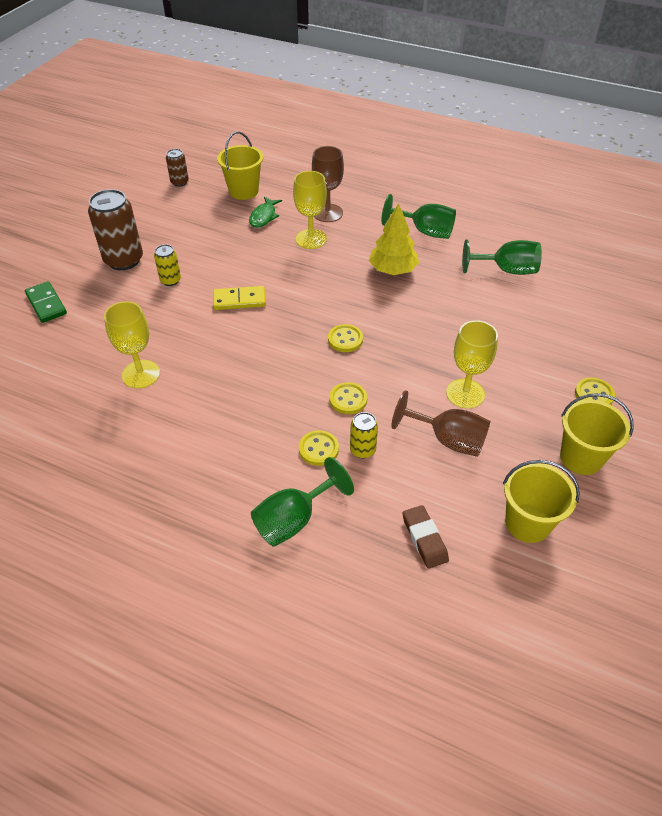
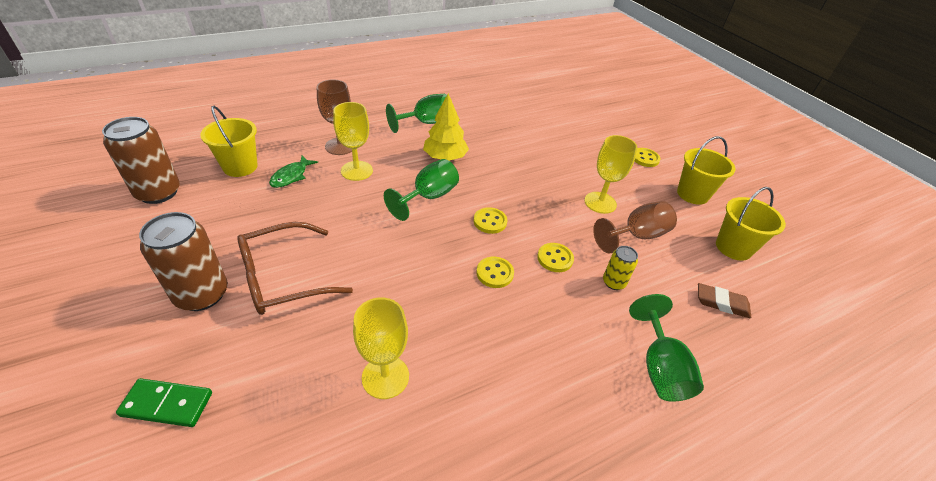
camera: 55 degrees left, 5 degrees down
yellow can [154,244,181,286] -> brown glasses [237,222,353,315]
brown can [166,149,189,187] -> brown can [102,117,180,204], size x1.93
yellow domino [213,286,266,310] -> none
green fish [249,197,282,228] -> green fish turned 60 degrees clockwise [269,156,318,188]
yellow button [299,430,339,466] -> yellow button moved to [476,257,514,288]
green goblet [462,239,542,275] -> green goblet moved to [384,159,459,221]

